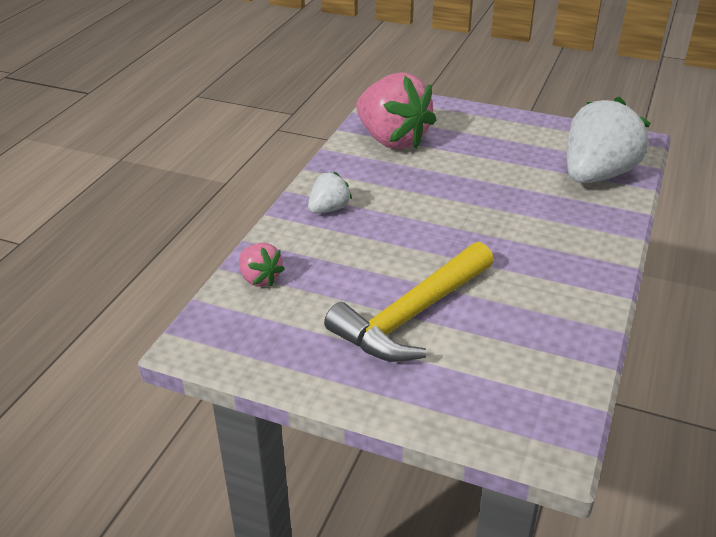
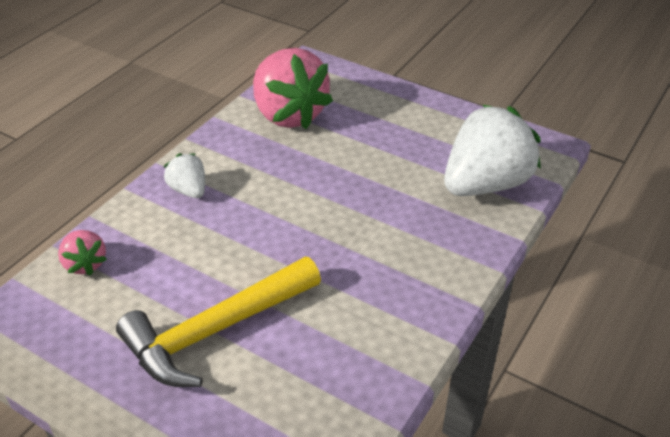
camera: 10 degrees right, 5 degrees up
white strawberry [308,172,352,213] -> white strawberry turned 90 degrees counterclockwise [164,153,205,198]

